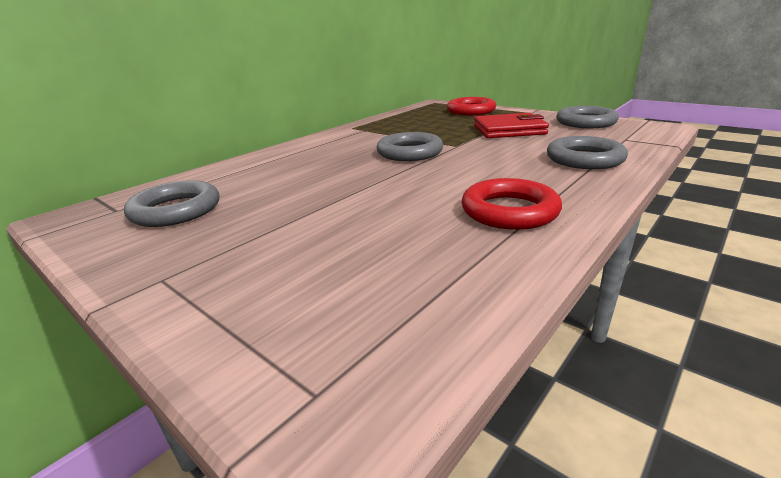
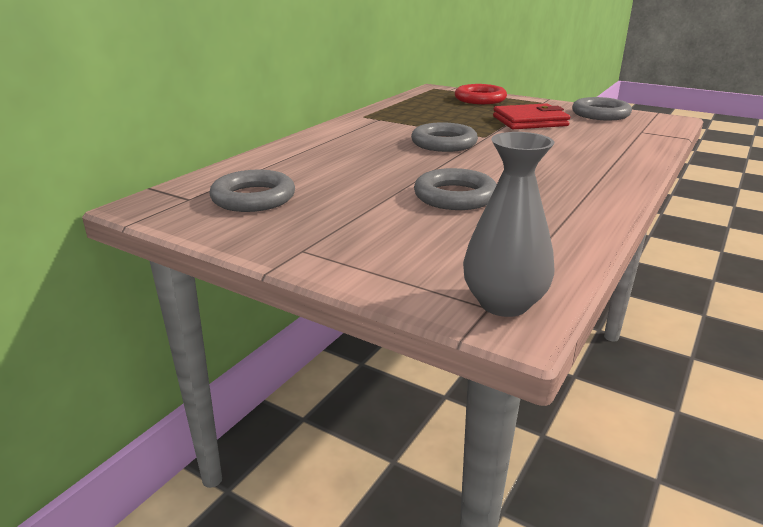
camera: 10 degrees left, 0 degrees up
red ring [462,178,562,230] -> none
grey ring [547,136,628,169] -> grey ring moved to [414,168,497,210]
none -> grey vase [463,132,555,317]

